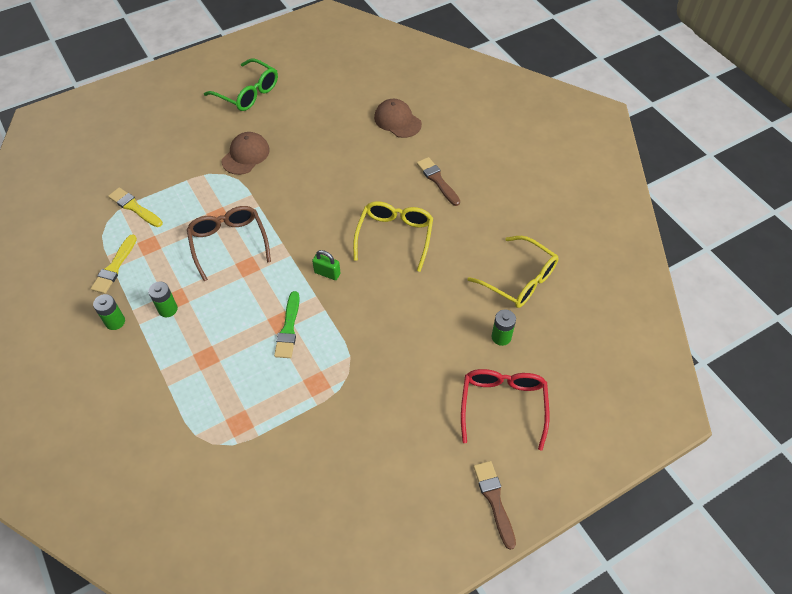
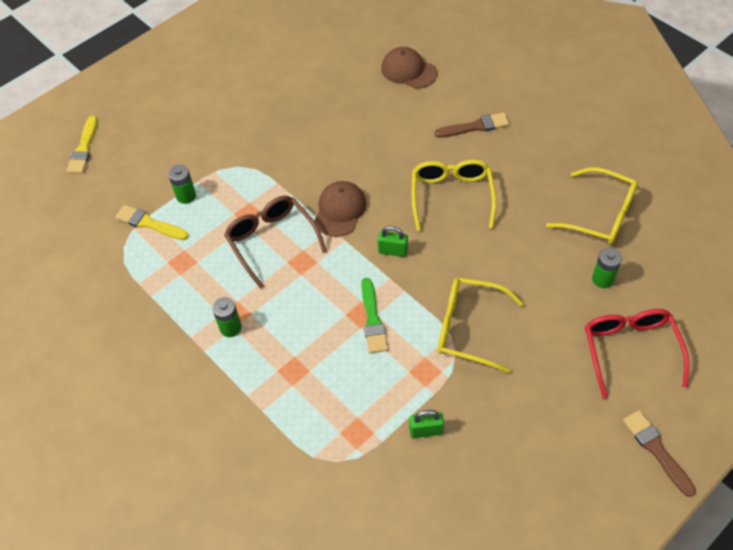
camera: 10 degrees left, 0 degrees up
yellow brush [91,234,137,294] -> yellow brush moved to [67,116,97,173]
green battery [93,294,125,330] -> green battery moved to [168,165,196,204]
green glasses [204,59,278,111] -> none
brown cap [222,132,270,175] -> brown cap moved to [315,181,366,237]
brown brush [417,157,460,206] -> brown brush turned 120 degrees clockwise [435,113,510,138]
none -> green padlock [409,410,444,438]
none -> yellow glasses [438,278,524,373]

